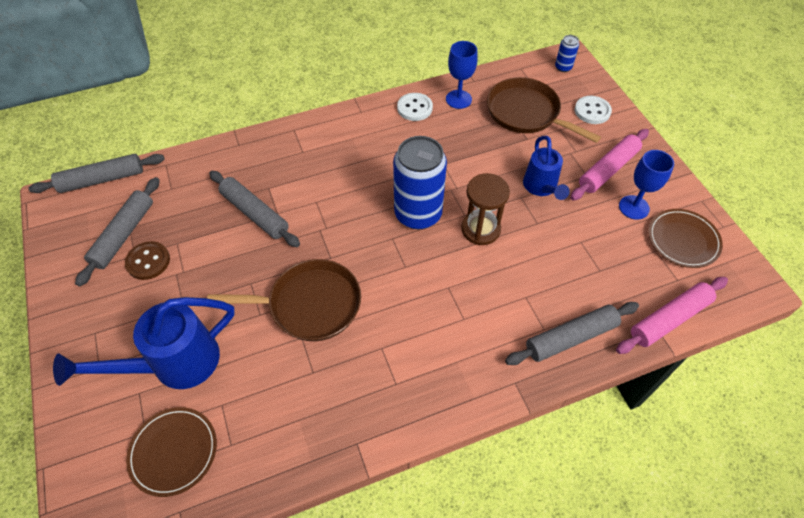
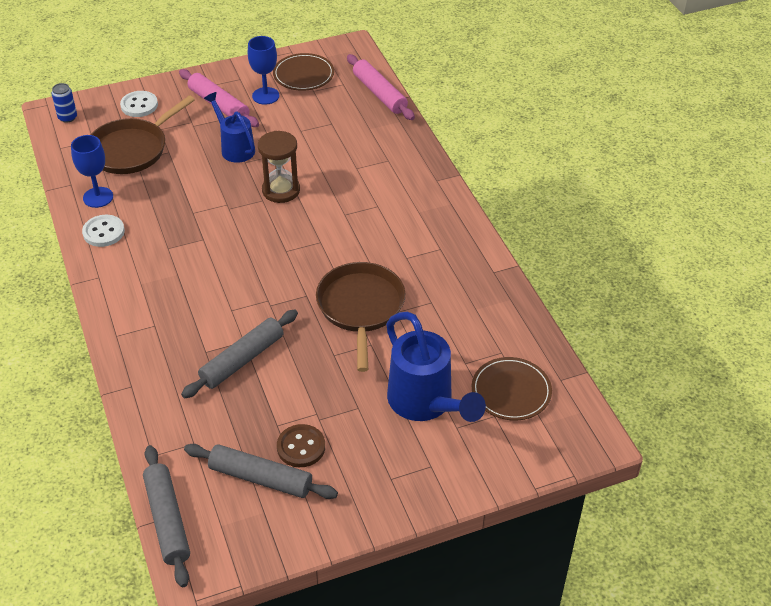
camera: 90 degrees left, 10 degrees down
blue can [393,136,447,229] -> none
grey rolling pin [505,302,639,365] -> none
blue watering can [523,136,570,200] -> blue watering can turned 120 degrees counterclockwise [204,92,255,163]

